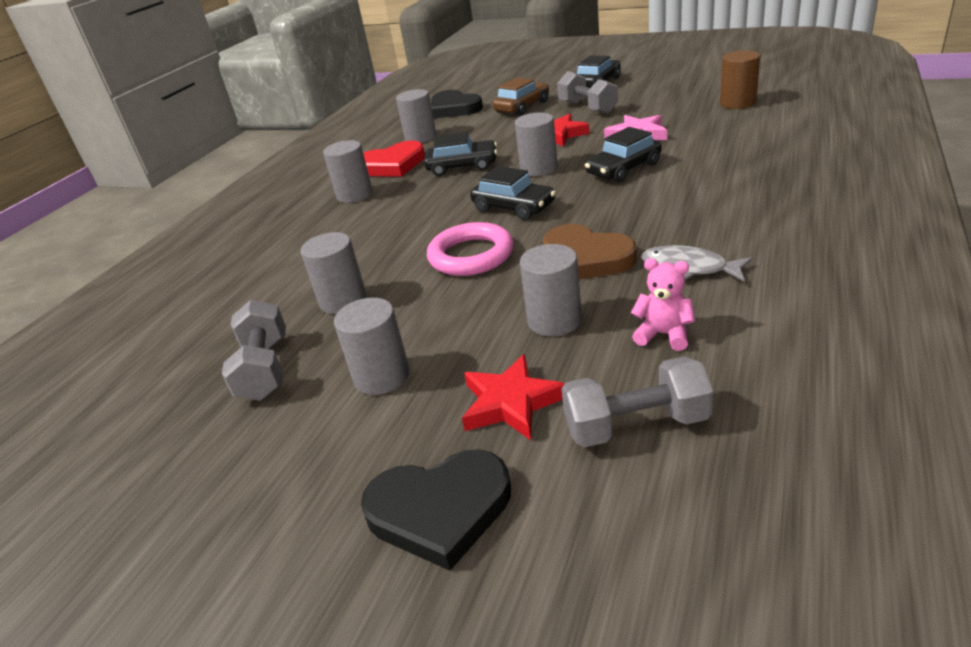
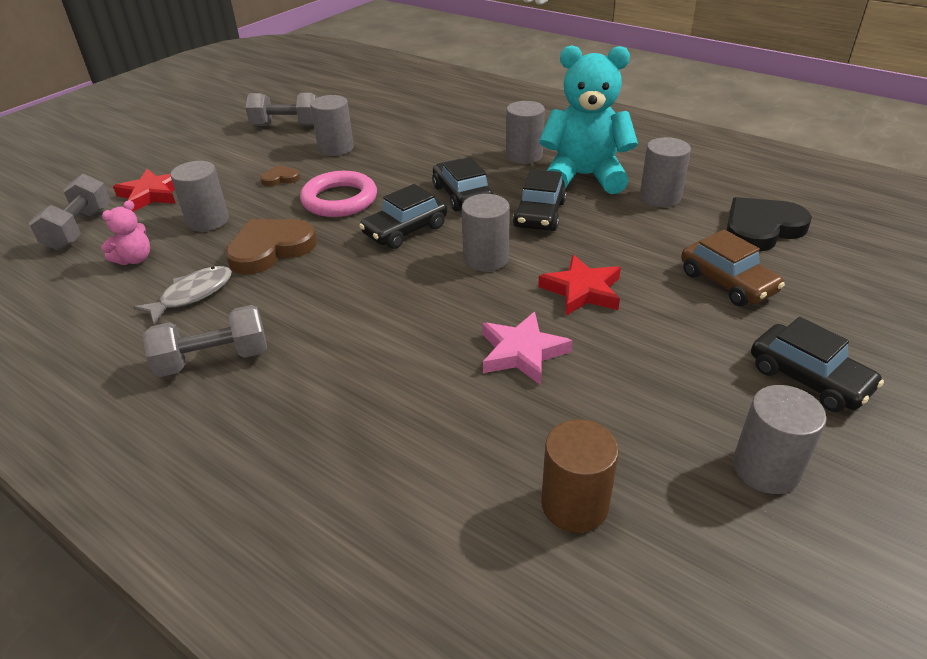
camera: 100 degrees right, 5 degrees up
grey cylinder [334,298,410,395] -> grey cylinder moved to [733,385,827,494]
black heart [361,449,511,571] -> none
red heart [363,140,425,177] -> turquoise teddy bear [539,45,638,194]
grey dumbbell [557,71,618,114] -> grey dumbbell moved to [142,305,267,377]
black car [585,127,662,183] -> black car moved to [432,157,493,212]
none -> brown heart [260,165,300,186]

